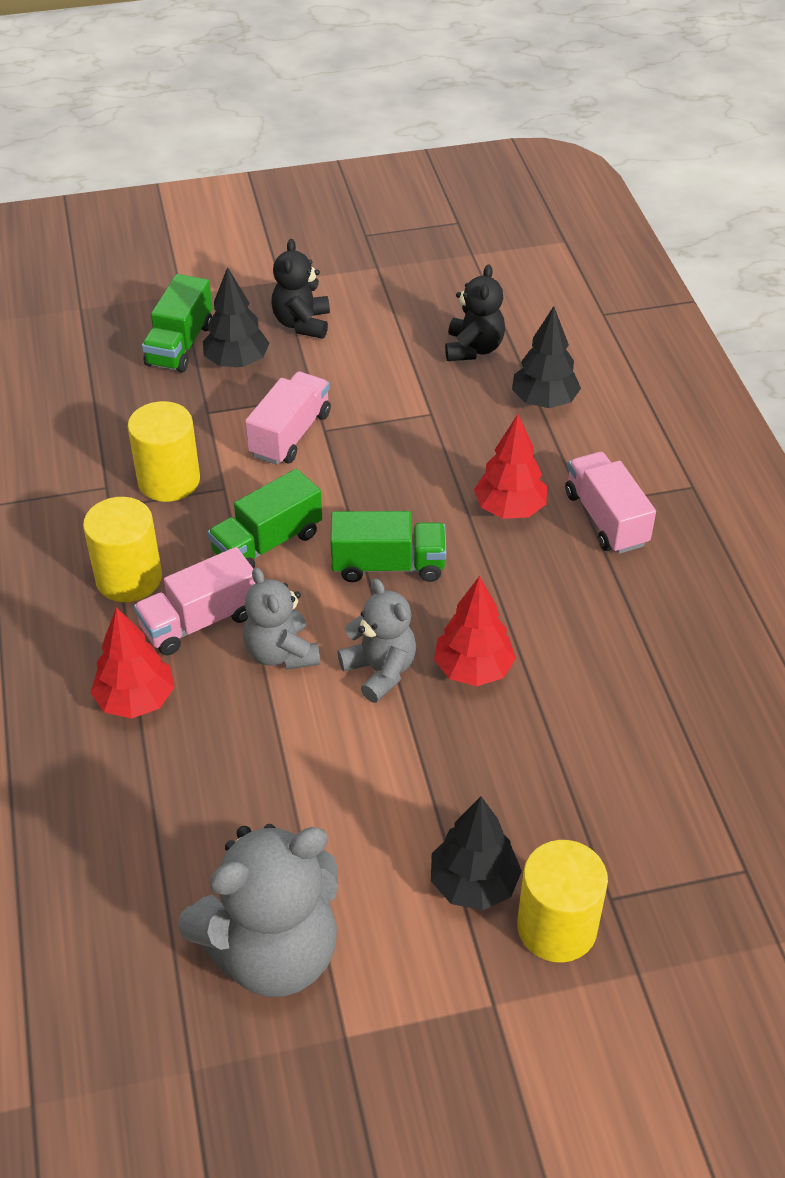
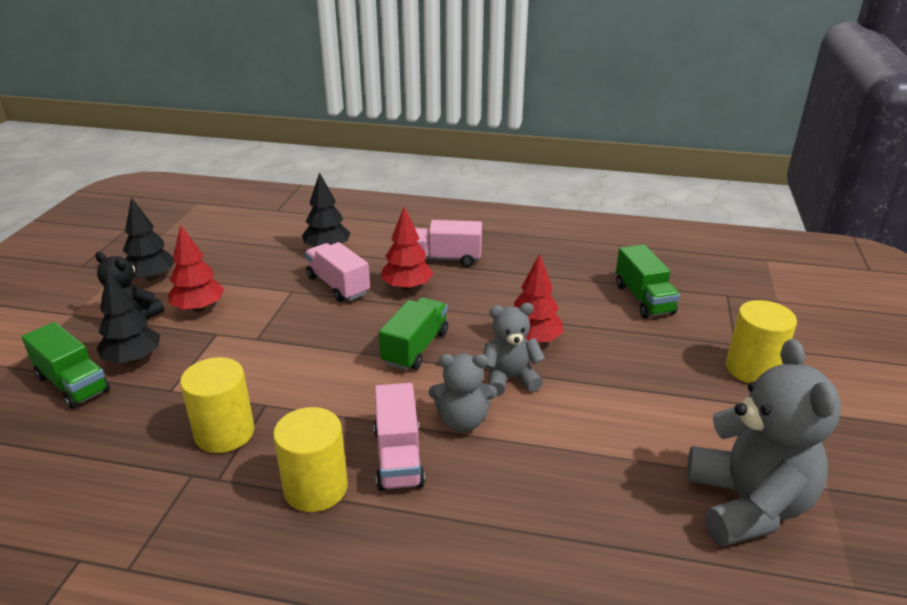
camera: 65 degrees left, 15 degrees down
red tree [91,607,175,719] -> red tree moved to [168,225,224,312]
green truck [208,469,322,569] -> green truck moved to [616,244,680,318]
pink truck [245,372,331,465] -> pink truck moved to [305,242,370,302]
black tree [431,796,522,910] -> black tree moved to [123,197,173,281]
black teddy bear [445,264,505,361] -> none

